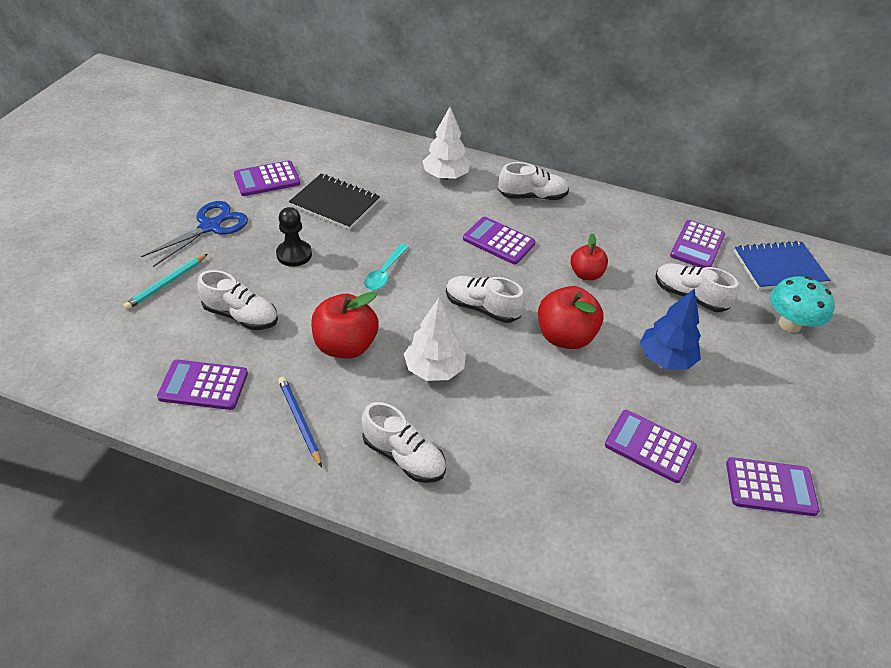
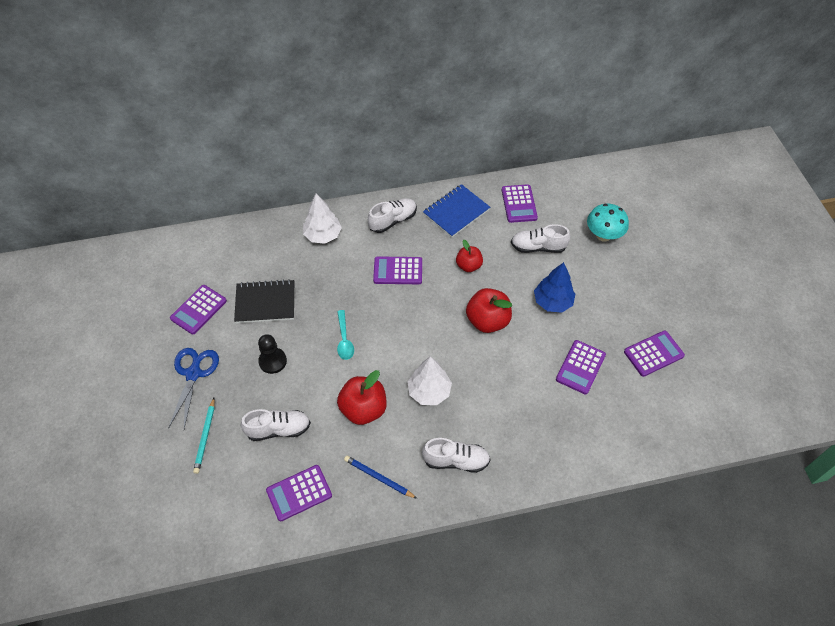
camera: 30 degrees left, 10 degrees up
white shoe [446,276,525,323] -> none
purple calculator [605,410,697,483] -> purple calculator turned 60 degrees counterclockwise [556,340,606,394]
blue notebook [734,241,830,290] -> blue notebook moved to [423,184,490,238]

